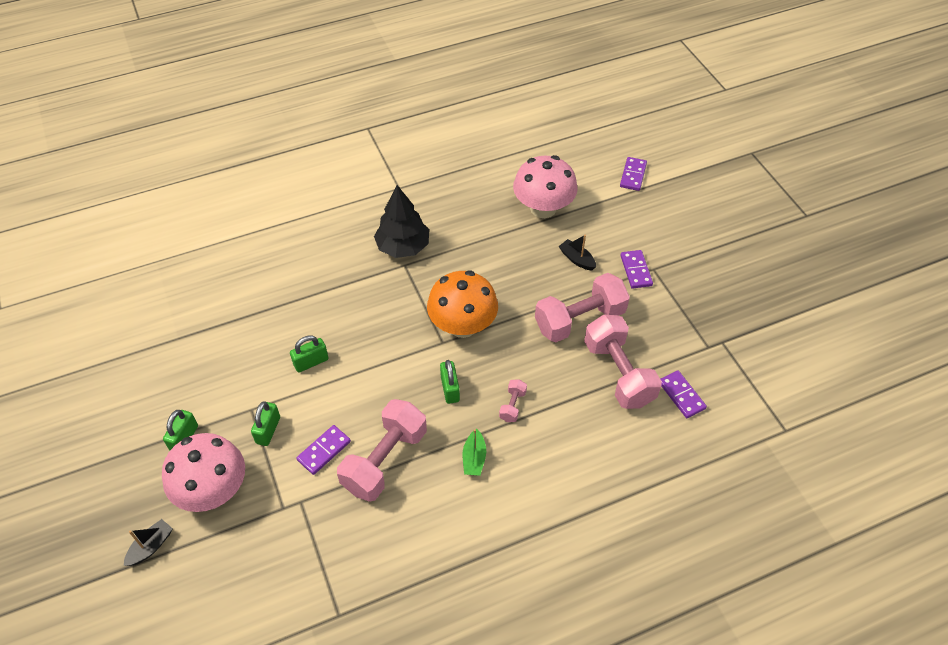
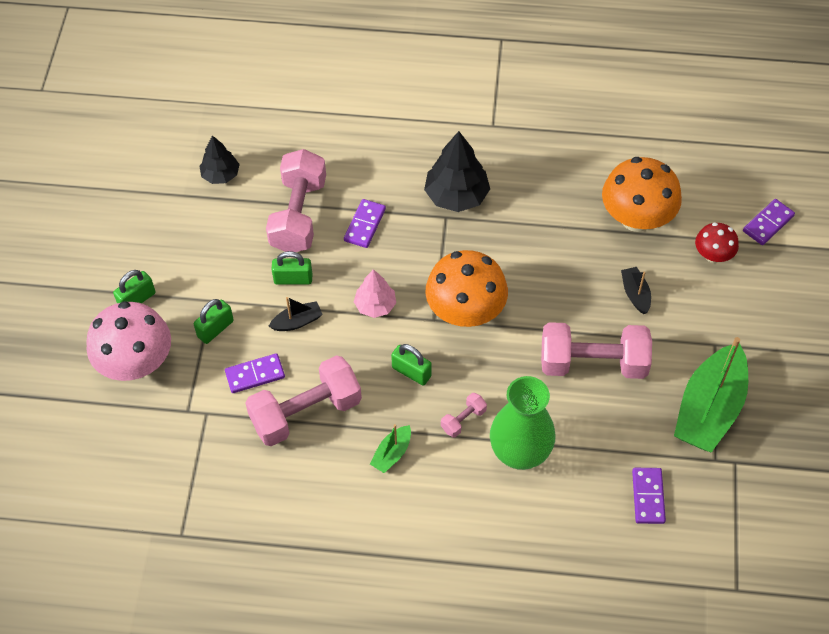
camera: 30 degrees right, 5 degrees up
black boat [124,519,173,566] -> black boat moved to [268,297,323,331]
green padlock [440,360,460,404] -> green padlock turned 75 degrees counterclockwise [391,344,432,385]
pink mushroom [513,155,577,218] -> orange mushroom [602,157,682,232]
pink dumbbell [584,315,662,409] -> pink dumbbell moved to [266,149,326,252]
purple domino [620,250,653,289] -> purple domino moved to [344,199,386,248]
none -> black tree [199,135,240,184]
none -> pink tree [354,269,396,318]
none -> green vase [490,376,555,470]
none -> green boat [674,337,748,453]
none -> red mushroom [695,223,739,263]

